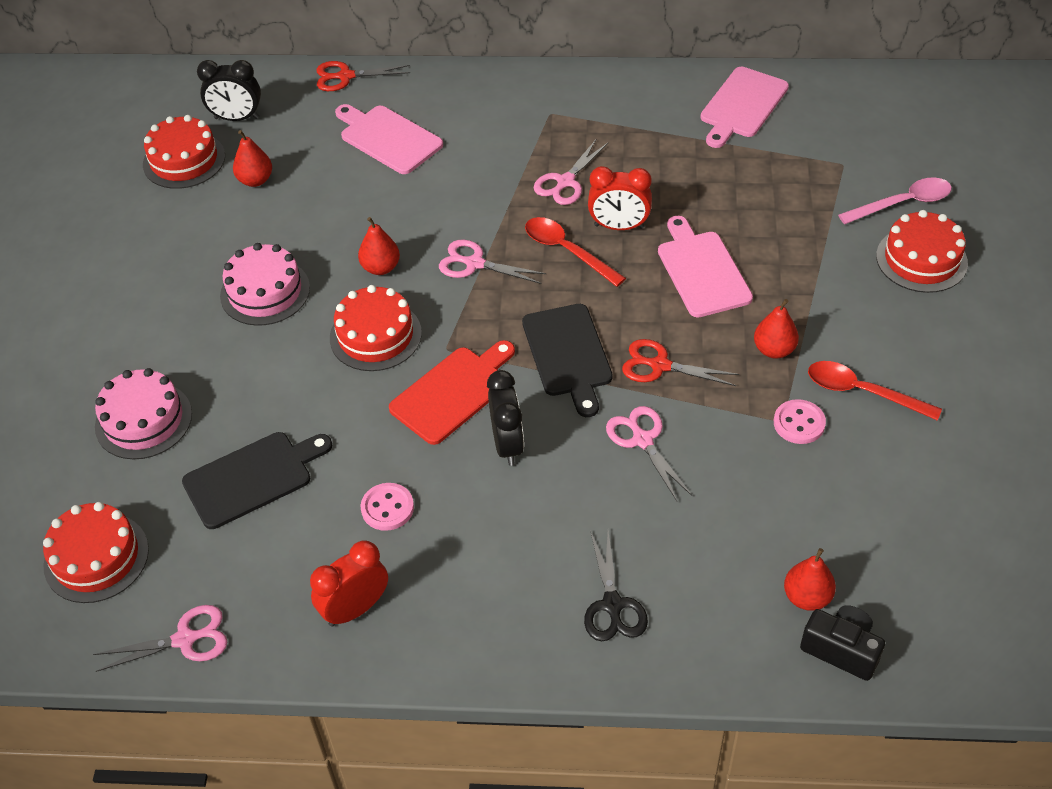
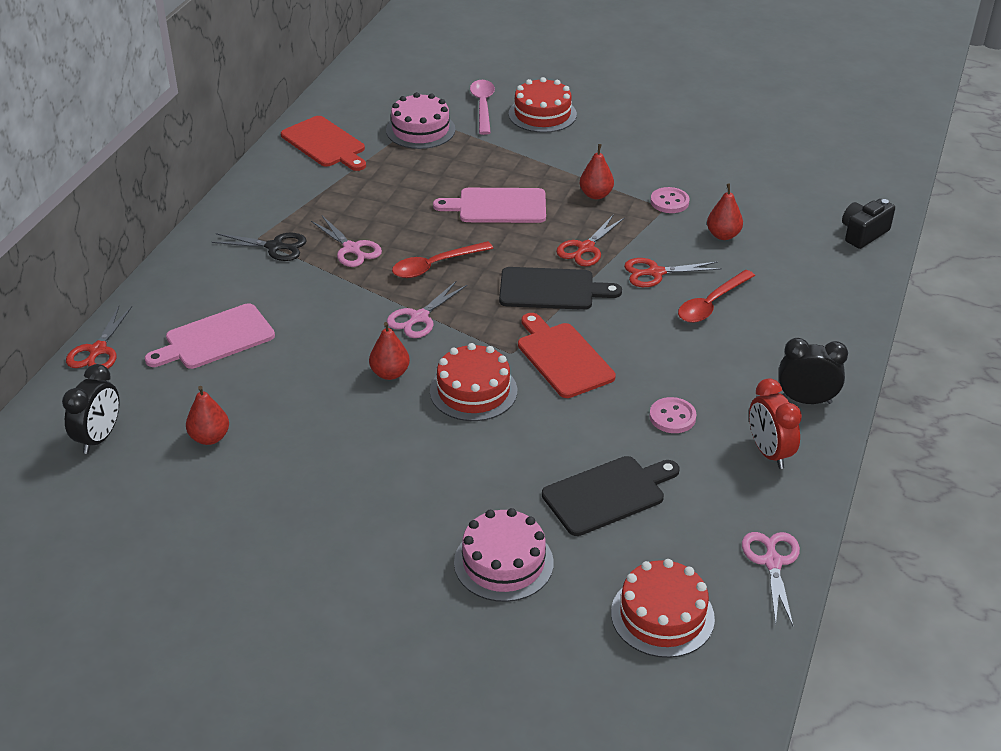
camera: 75 degrees left, 10 degrees down
red cake [143,115,225,189] -> none
black cutting board [182,432,332,529] -> black cutting board turned 75 degrees clockwise [542,456,679,536]
pink cake [220,243,310,326] -> pink cake moved to [386,92,456,149]
black clock [487,370,524,466] -> black clock moved to [779,338,848,404]
black scissors [584,530,648,641] -> black scissors moved to [211,233,306,261]
red clock [588,166,652,230] -> none
pink scissors [606,406,692,501] -> red scissors [624,258,722,287]
pink cutting board [701,67,789,148] -> red cutting board [281,116,366,171]
red pear [784,548,836,611] -> red pear moved to [707,183,743,240]
red spoon [808,361,942,421] -> red spoon moved to [678,270,755,323]

